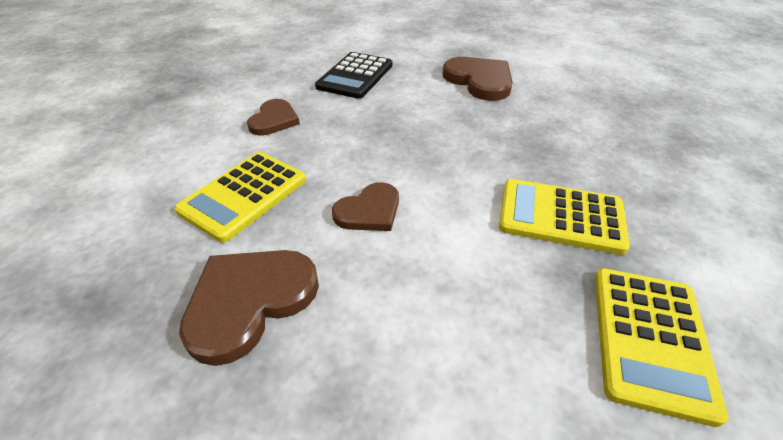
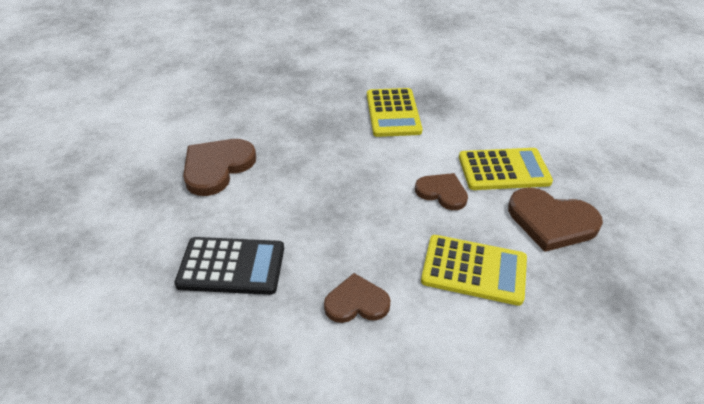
camera: 110 degrees left, 0 degrees up
yellow calculator [595,268,728,427] -> yellow calculator moved to [459,148,553,190]

